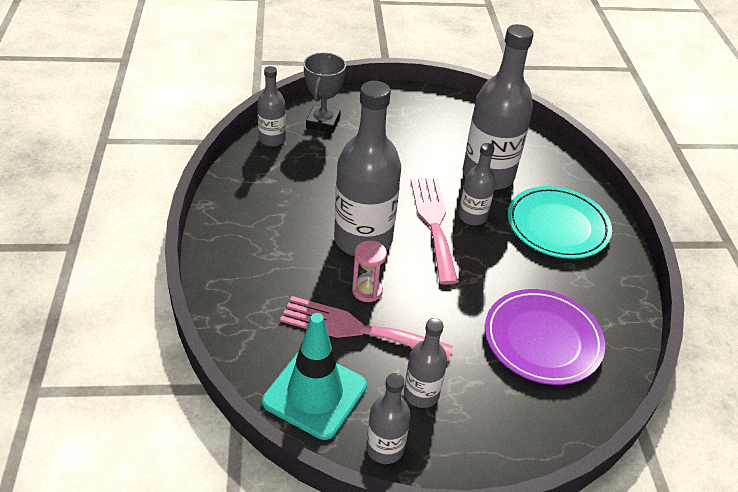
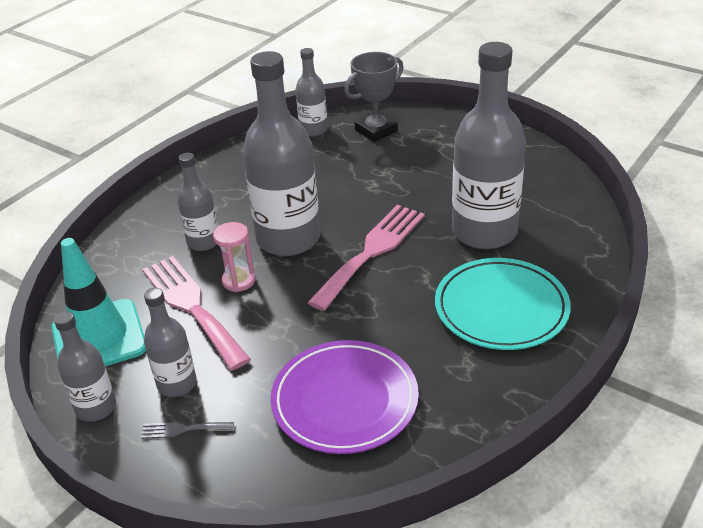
camera: 45 degrees right, 5 degrees down
grey bottle [459,143,496,225] -> grey bottle moved to [177,153,218,251]
none -> grey fork [141,422,234,439]

